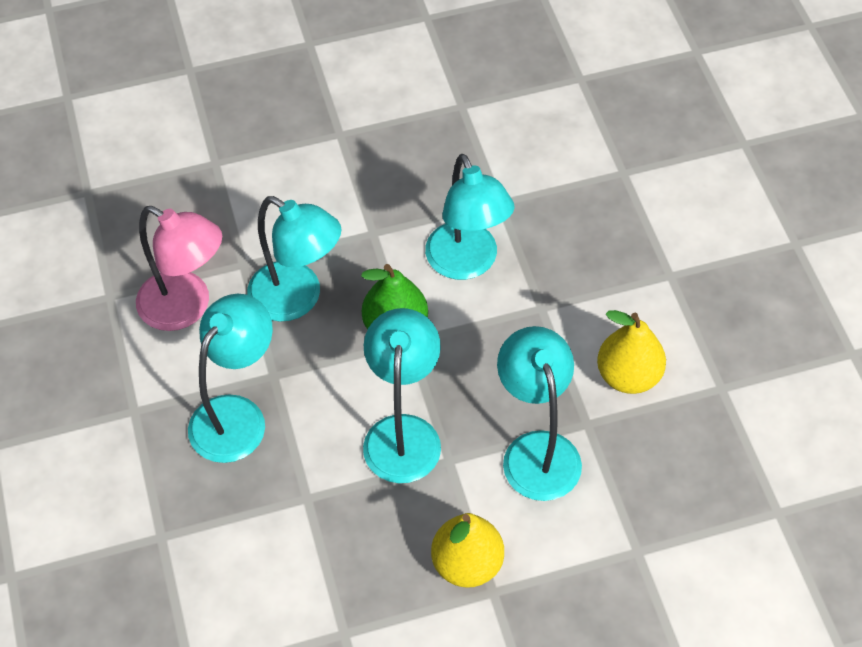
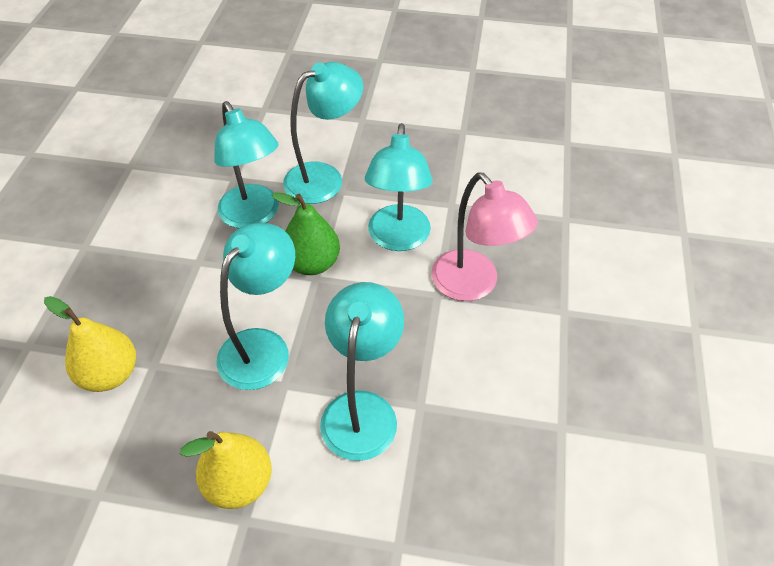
camera: 25 degrees right, 5 degrees down
pink lamp [136,206,222,331] -> pink lamp moved to [431,173,538,301]
turquoise lamp [188,294,273,463] -> turquoise lamp moved to [283,62,363,204]
yellow pear [597,310,666,394] -> yellow pear moved to [44,296,136,392]

